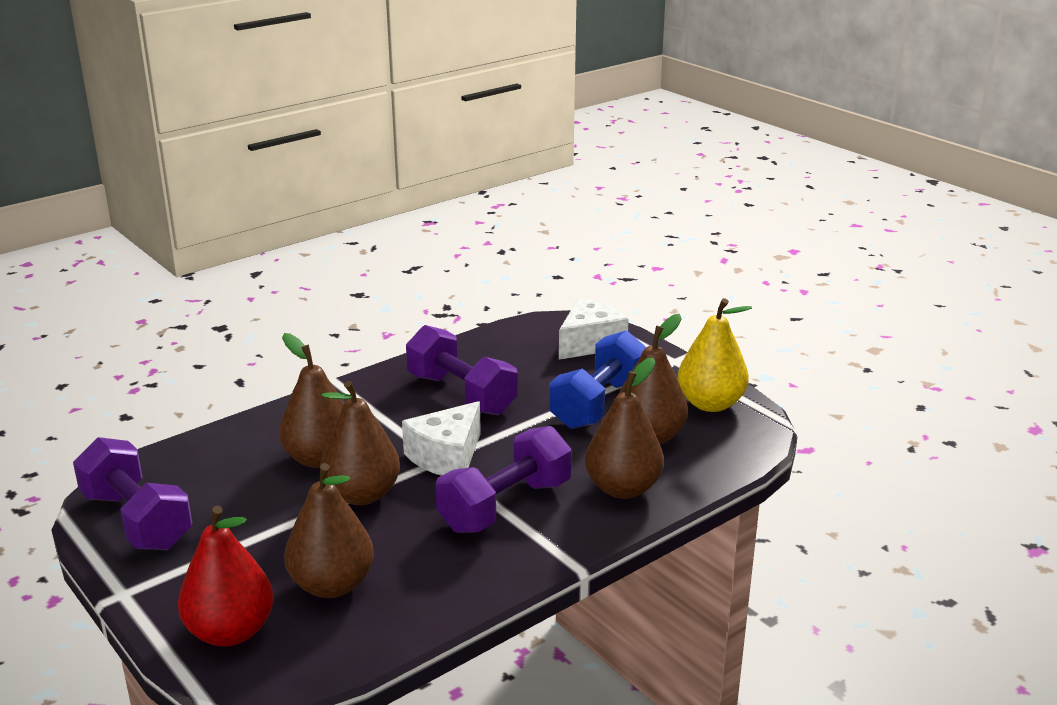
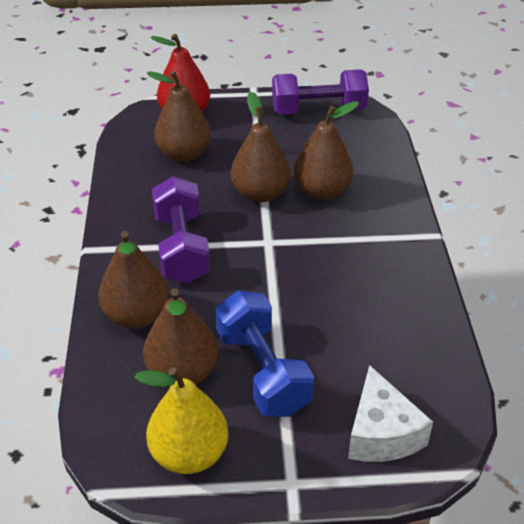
camera: 125 degrees right, 15 degrees up
white cheese [402,401,481,476] -> none
purple dumbbell [406,325,518,415] -> none

